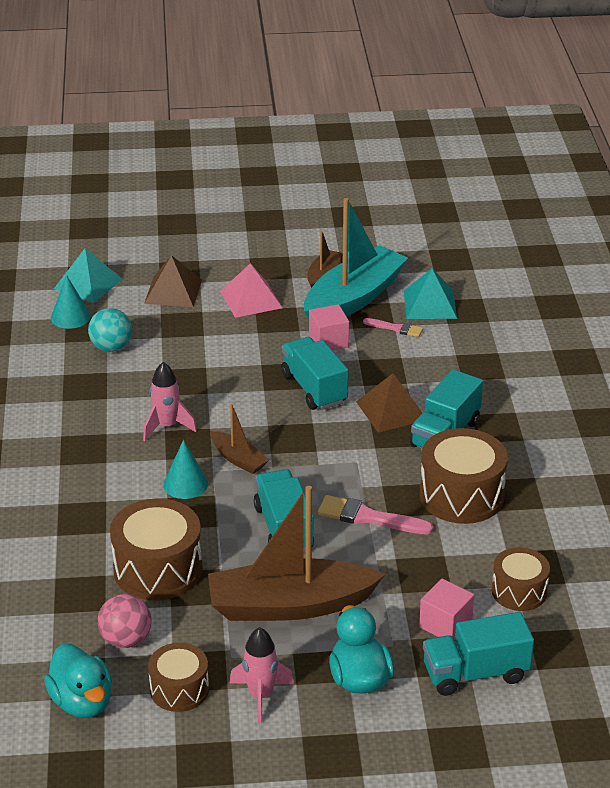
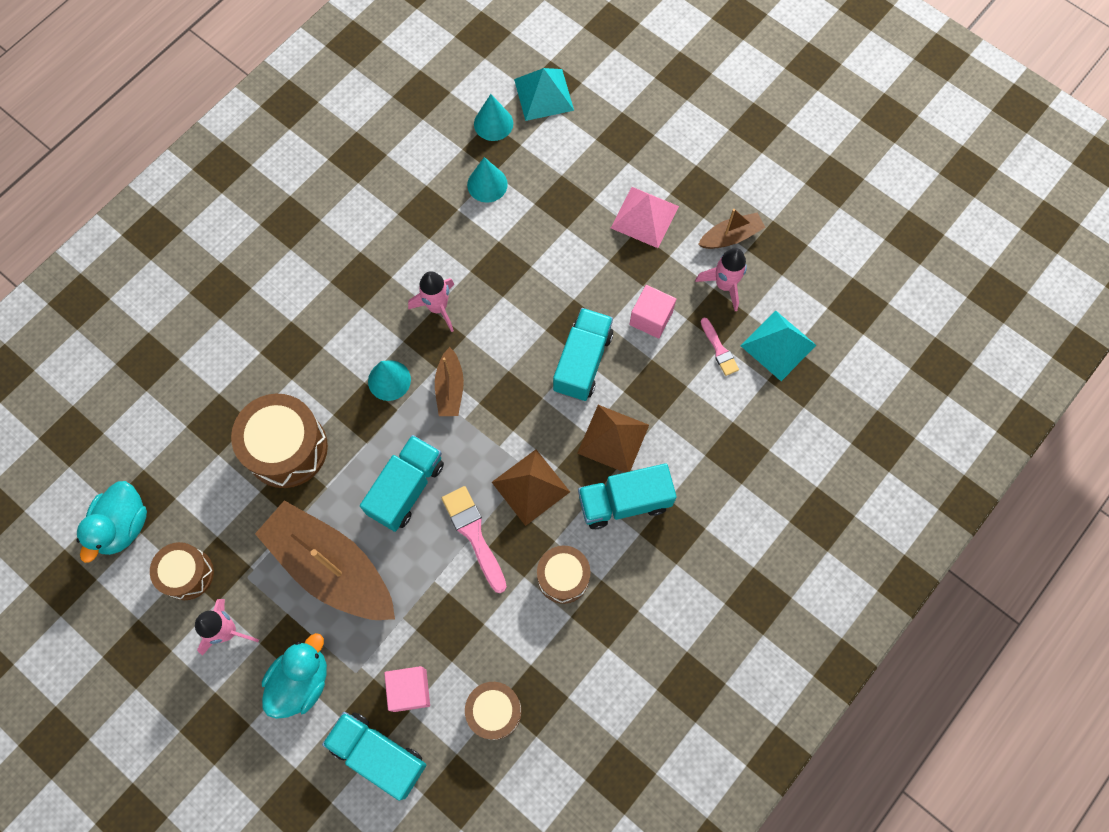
camera: 45 degrees right, 35 degrees up
turquoise ball [88,308,132,352] -> turquoise cone [467,157,508,203]
pink ball [98,594,151,648] -> none
brown pyramid [144,255,202,307] -> brown pyramid moved to [492,449,570,526]
turquoise boat [304,198,408,319] -> pink rocket [695,248,747,311]
brown drum [420,428,508,524] -> brown drum [537,546,590,604], size x0.62

